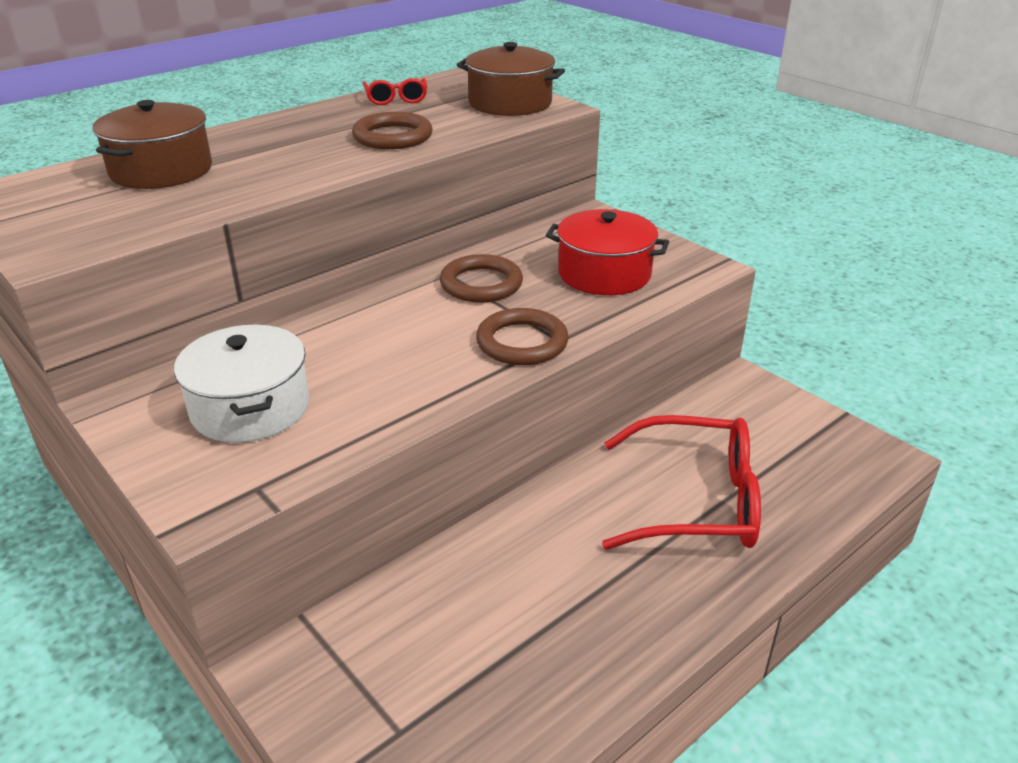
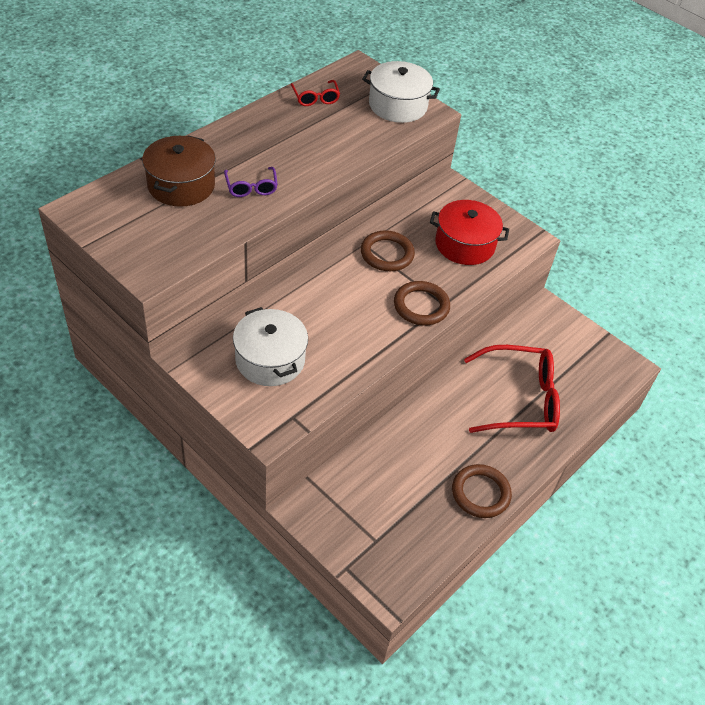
camera: 10 degrees left, 15 degrees up
brown ring [352,112,433,149] -> brown ring moved to [452,464,512,518]
brown pot [457,42,565,116] -> white pot [362,61,440,123]
none -> purple glasses [224,167,278,197]

